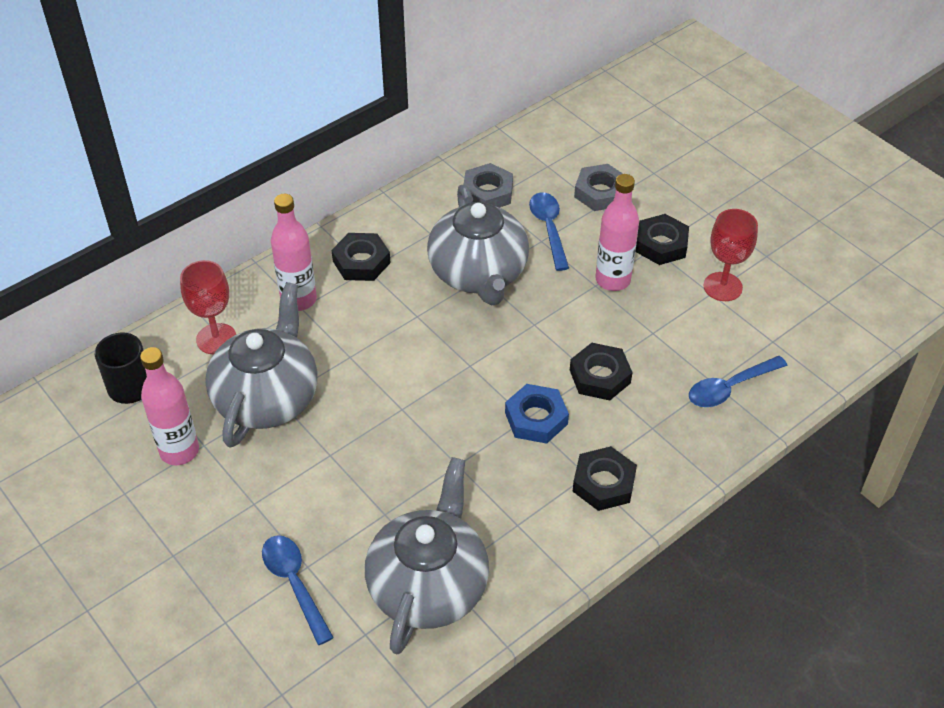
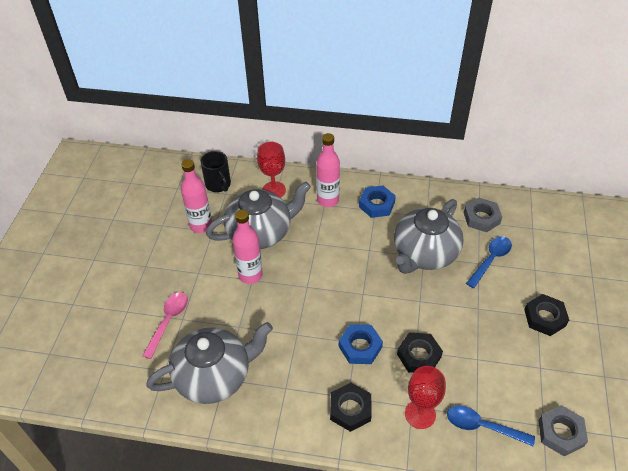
camera: 50 degrees right, 0 degrees up
blue spoon [262,535,334,645] -> pink spoon [142,292,188,359]
black nut [331,233,390,281] -> blue nut [359,185,396,218]
grey nut [574,164,623,211] -> grey nut moved to [538,405,588,457]
pink bottle [595,174,639,291] -> pink bottle moved to [232,210,263,284]
red goblet [704,209,758,301] -> red goblet moved to [405,366,446,429]

